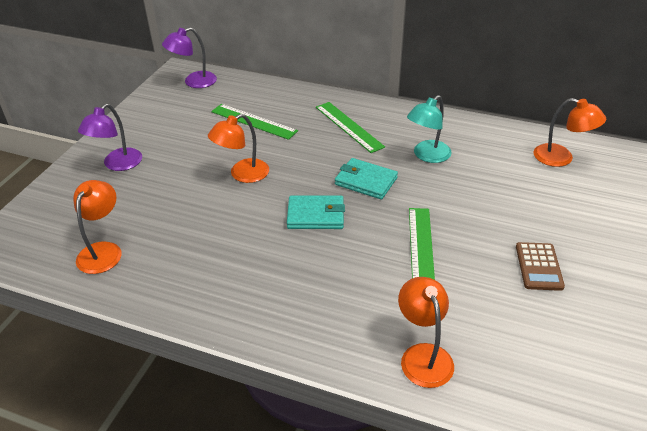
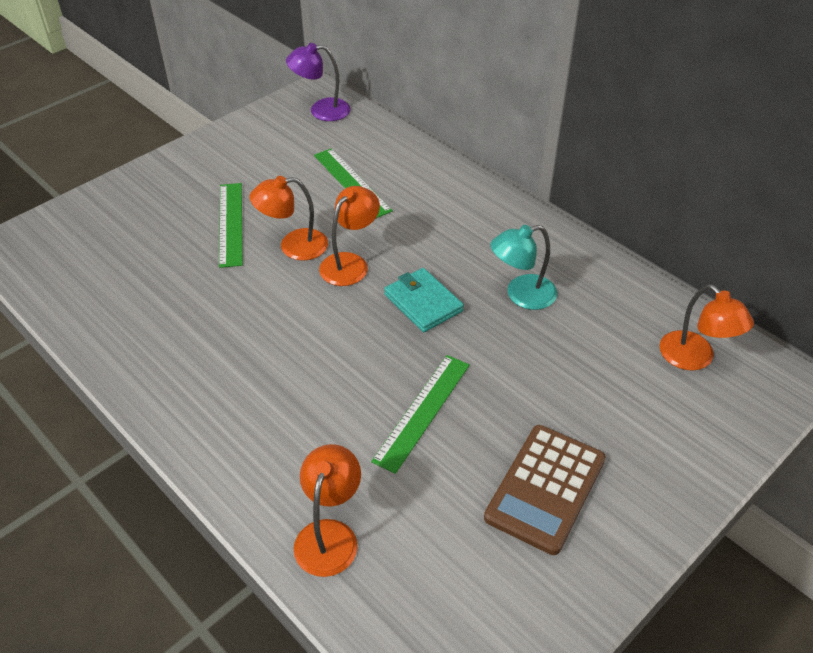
camera: 25 degrees right, 5 degrees up
orange lamp [73,180,121,274] -> orange lamp moved to [319,186,380,286]
purple lamp [78,104,142,171] -> none
turquoise wallet [287,196,345,229] -> none
green ruler [316,102,385,153] -> green ruler moved to [219,183,243,268]
brown calculator [516,242,565,291] -> brown calculator [484,425,606,555], size x1.61

